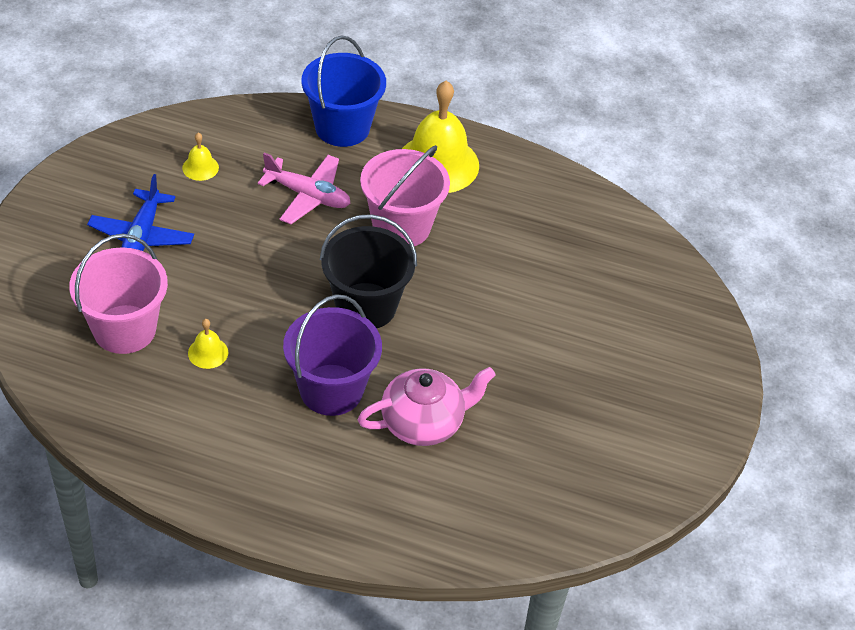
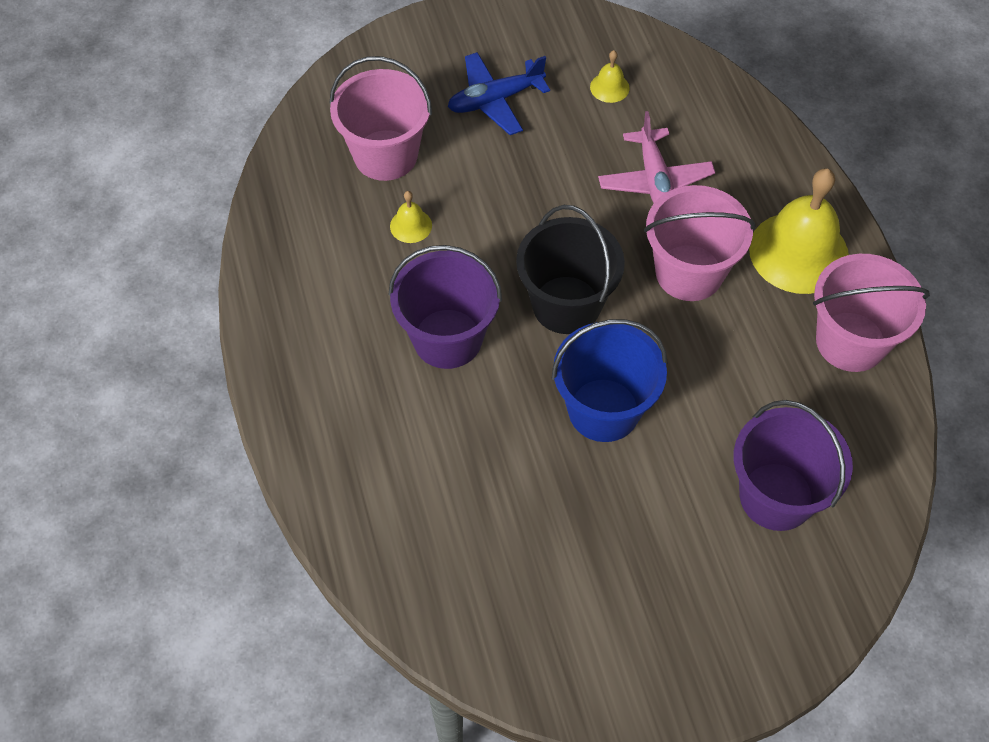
camera: 60 degrees right, 10 degrees up
blue bucket [302,36,386,147] -> blue bucket moved to [552,319,668,442]
pink teapot [357,367,496,446] -> none
none -> purple bucket [734,400,853,531]
none -> pink bucket [813,254,930,372]

